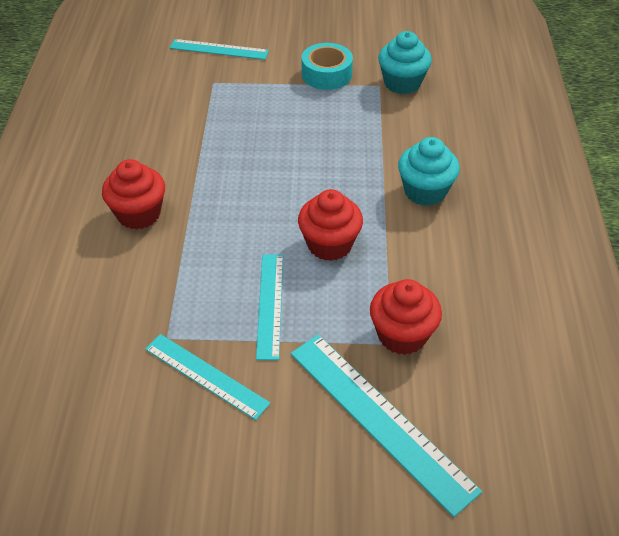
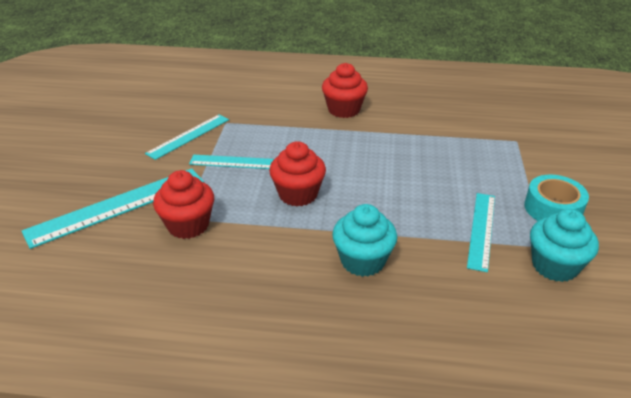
camera: 95 degrees right, 10 degrees down
turquoise ruler [170,39,269,60] -> turquoise ruler moved to [467,193,495,272]

